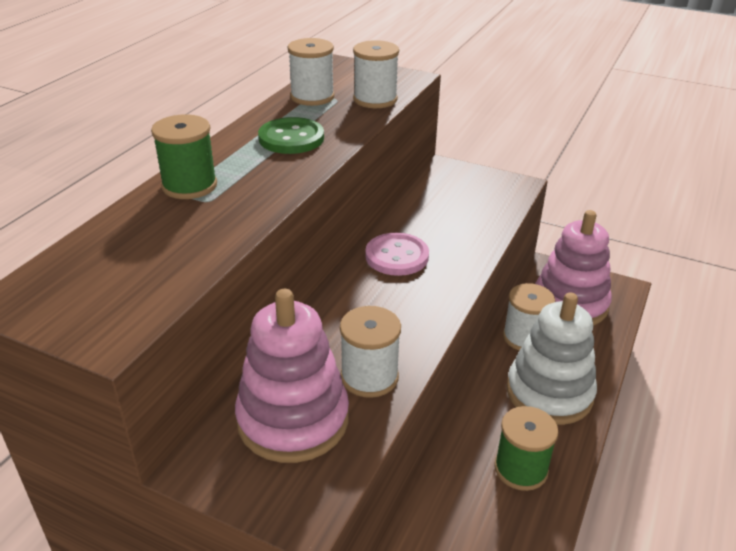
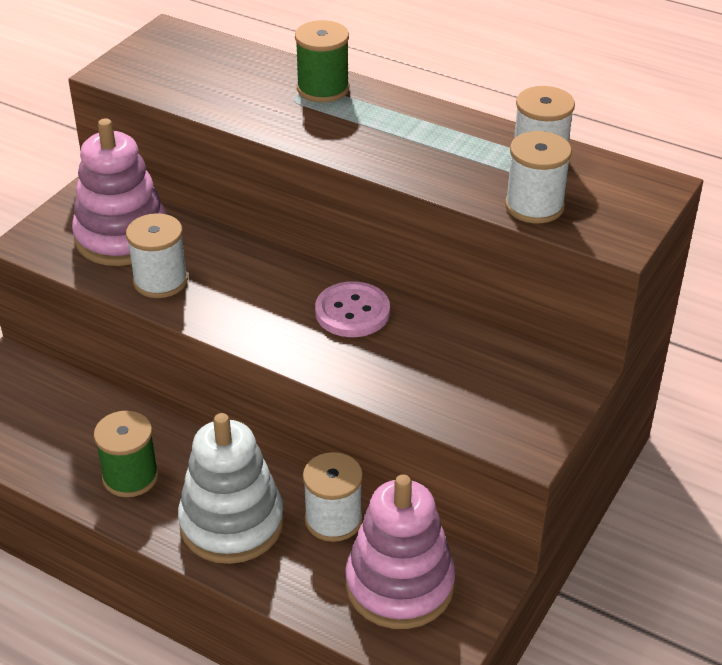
camera: 95 degrees right, 5 degrees up
green button [258,117,324,154] -> none

